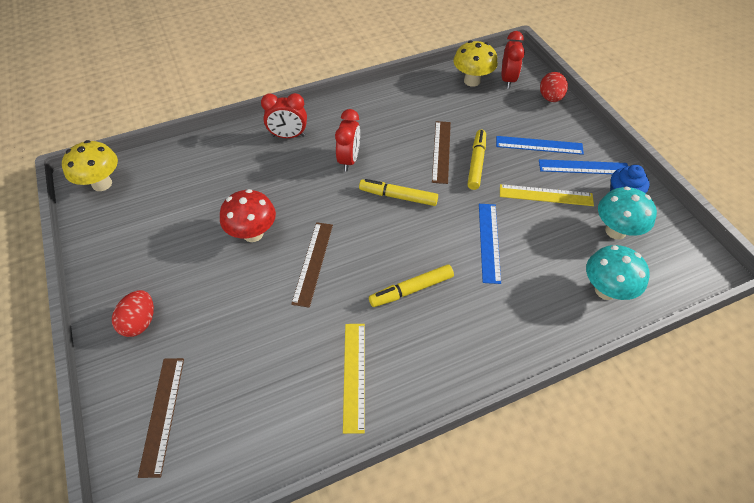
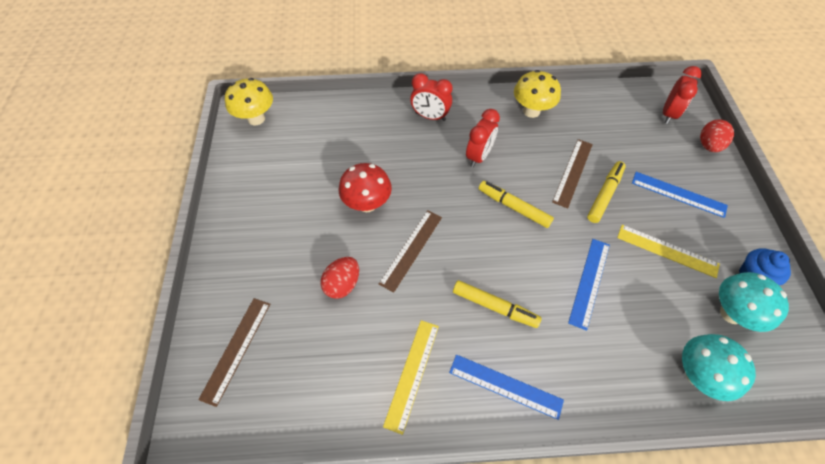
camera: 20 degrees right, 5 degrees up
red egg [112,290,154,337] -> red egg moved to [320,257,359,299]
yellow marker [369,264,454,307] -> yellow marker turned 150 degrees counterclockwise [453,280,542,328]
yellow mushroom [453,40,498,87] -> yellow mushroom moved to [514,70,561,118]
blue ruler [539,159,628,174] -> blue ruler moved to [449,354,564,420]

